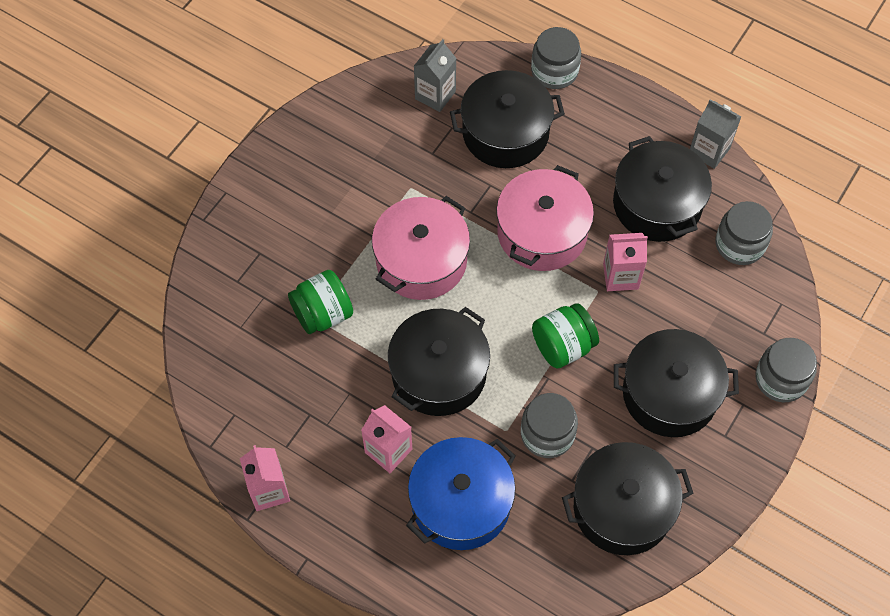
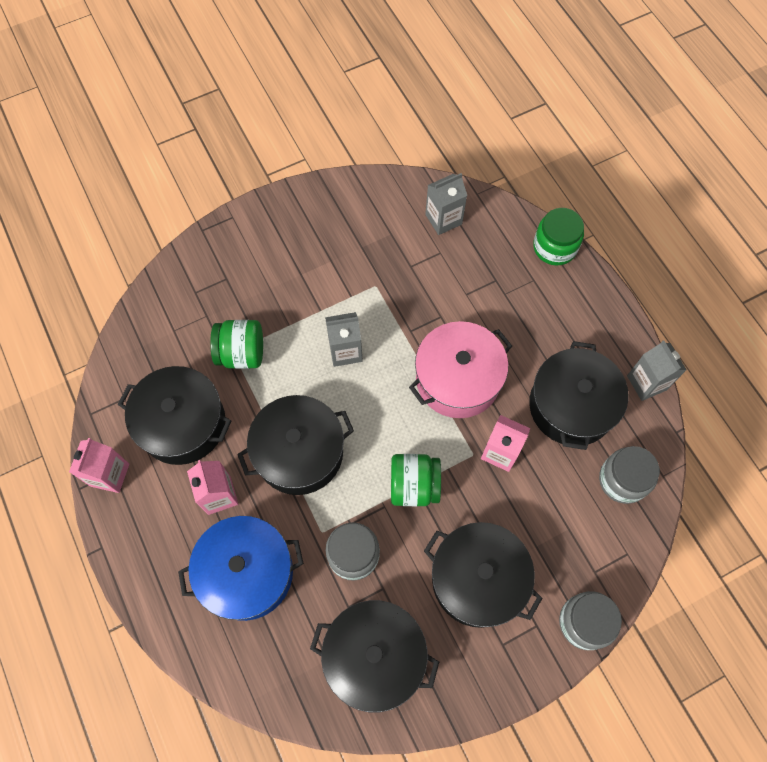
camera: 30 degrees right, 5 degrees up
pink pot [372,196,470,300] -> grey carton [325,312,363,367]
black pot [450,70,565,168] -> black pot moved to [118,366,231,465]
grey jar [531,27,581,89] -> green jar [533,208,584,266]

